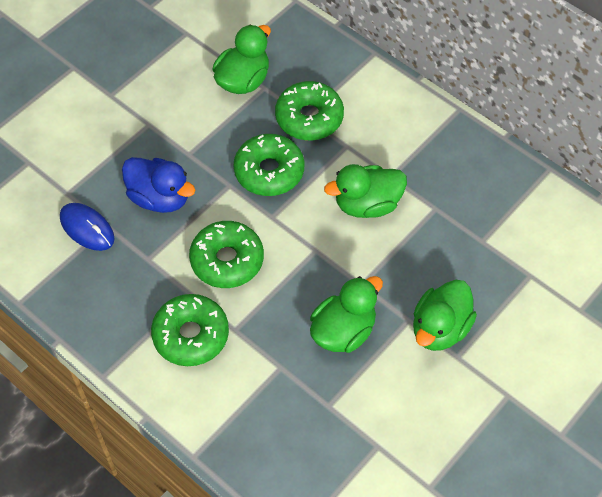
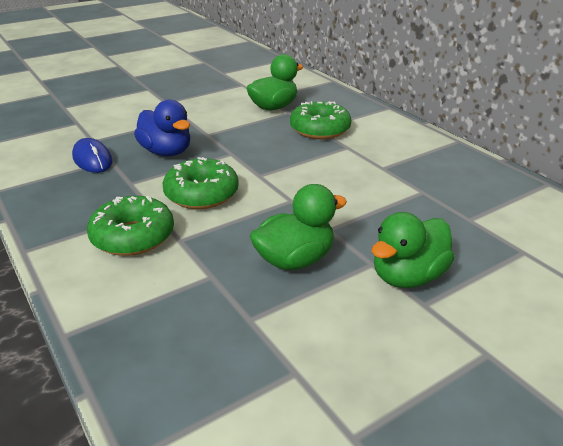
camera: 15 degrees right, 25 degrees down
green donut [233,134,305,196] -> none
green duck [324,164,407,218] -> none

